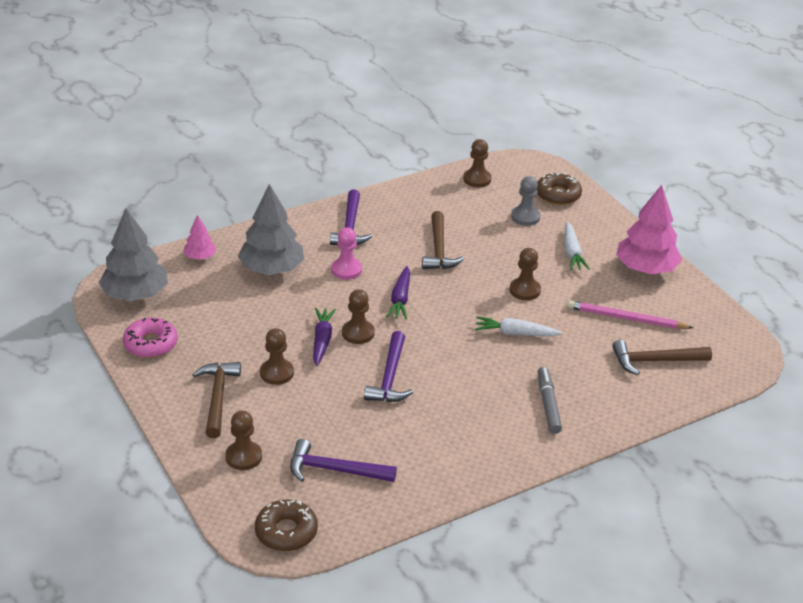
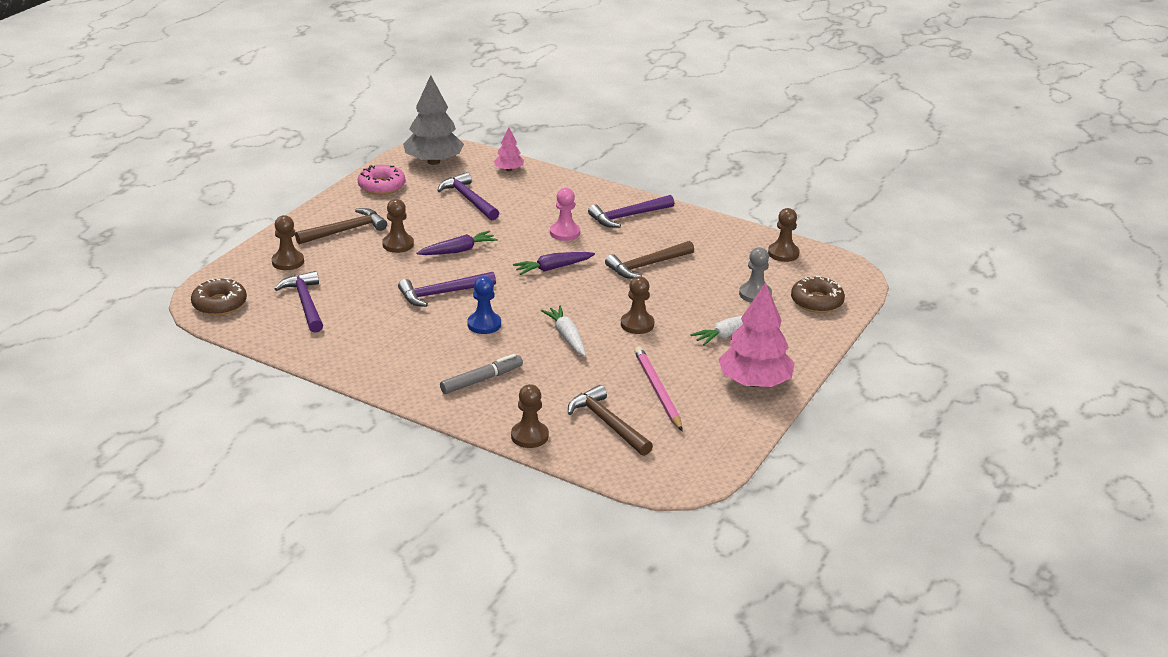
camera: 60 degrees right, 5 degrees down
grey tree [238,184,304,275] -> none
brown pawn [342,289,375,344] -> brown pawn moved to [511,384,549,448]
none -> purple hammer [437,172,499,220]
none -> blue pawn [467,276,501,334]

